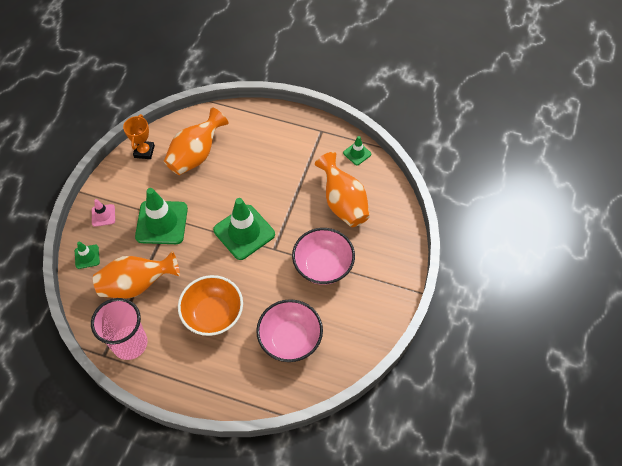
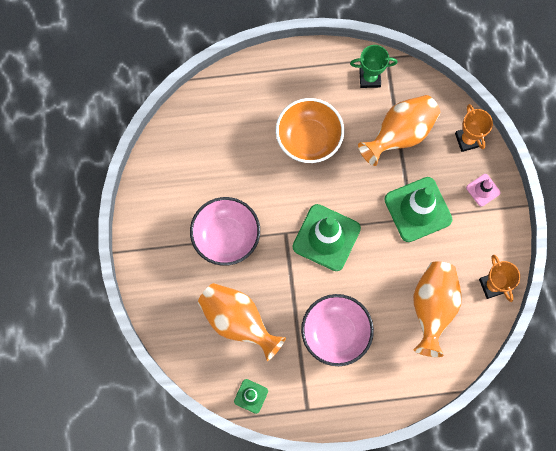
camera: 155 degrees right, 15 degrees up
green traffic cone [75,241,100,269] -> orange trophy [455,104,493,152]
pink cup [91,298,148,360] -> green trophy [350,45,398,88]
pink bowl [256,299,323,362] -> pink bowl moved to [301,294,374,366]

